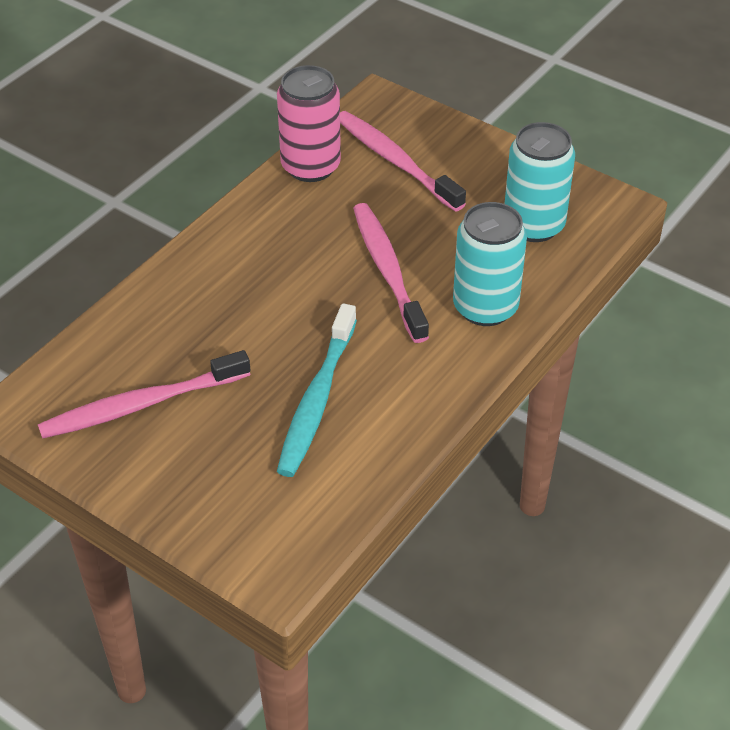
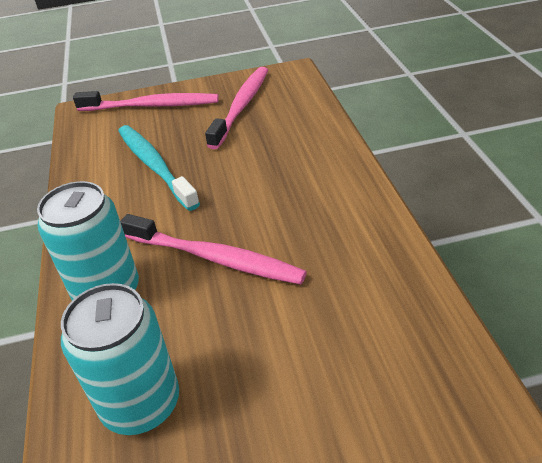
camera: 135 degrees right, 5 degrees down
pink can [277,65,341,182] -> none
pink toothbrush [340,111,466,212] -> pink toothbrush moved to [73,91,219,111]

